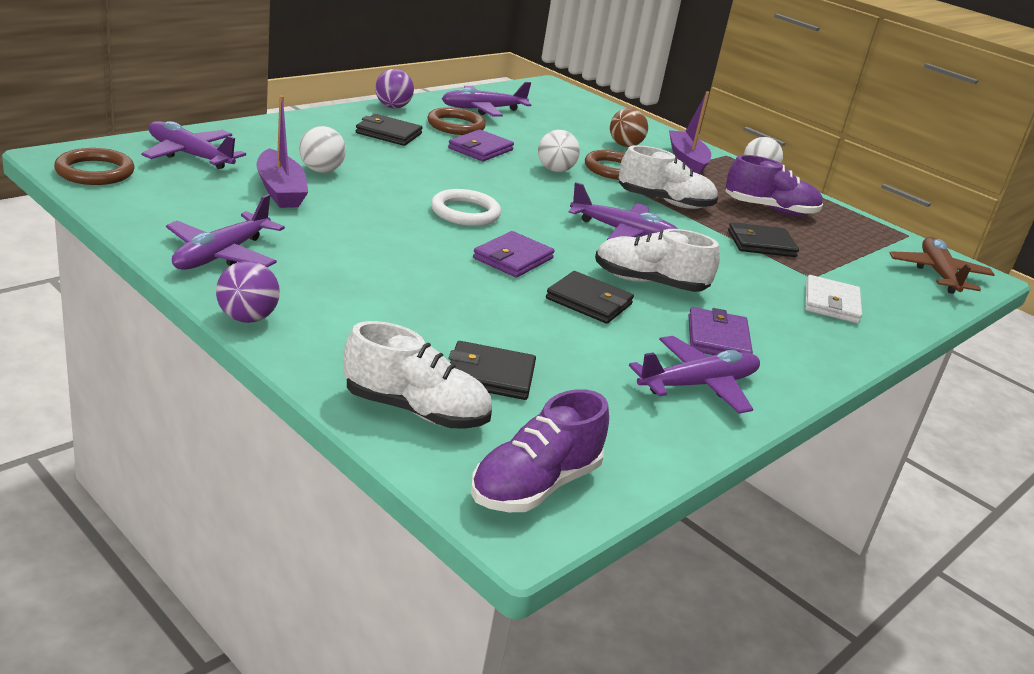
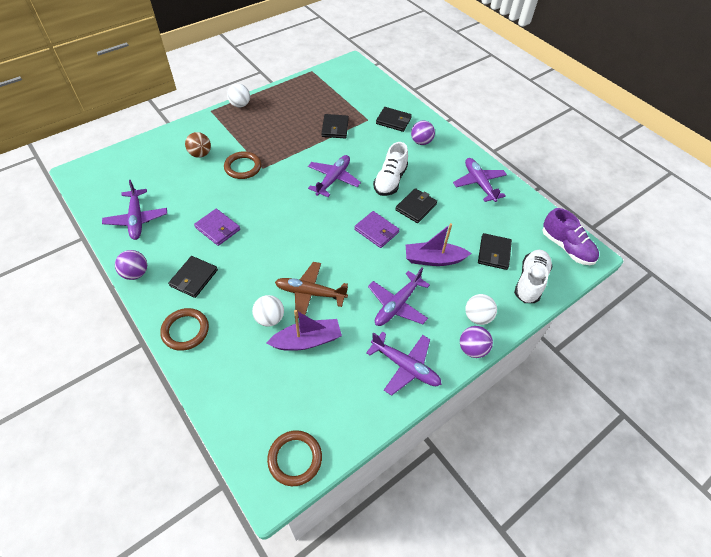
camera: 80 degrees left, 25 degrees up
purple plane [141,121,246,169] -> purple plane moved to [368,268,430,326]
brown ring [427,107,486,135] -> brown ring moved to [160,308,209,351]
white ring [431,189,501,226] -> none
white ball [538,130,580,172] -> white ball moved to [465,294,497,325]
white shoe [619,145,718,209] -> none
purple boat [669,91,711,174] -> purple boat moved to [406,223,472,266]
purple wallet [688,307,753,355] -> none
purple shoe [725,155,823,216] -> none
white wallet [805,275,862,323] -> black wallet [376,107,412,132]
brown plane [889,237,995,294] -> brown plane moved to [275,262,348,318]
none -> purple ball [411,121,435,145]

